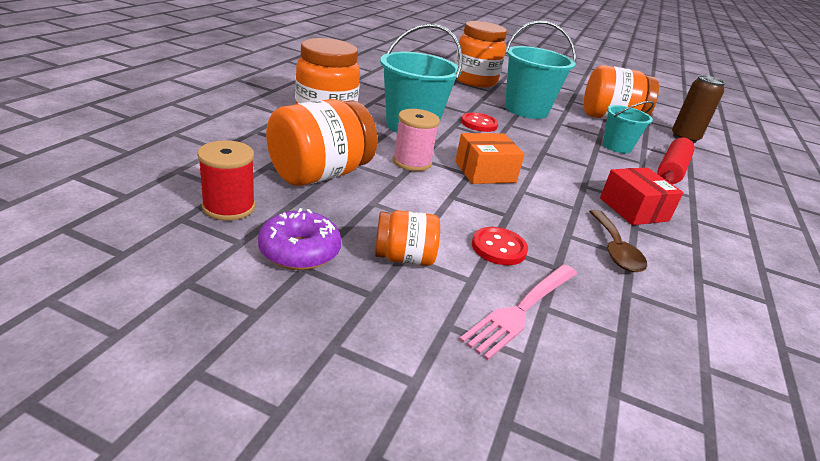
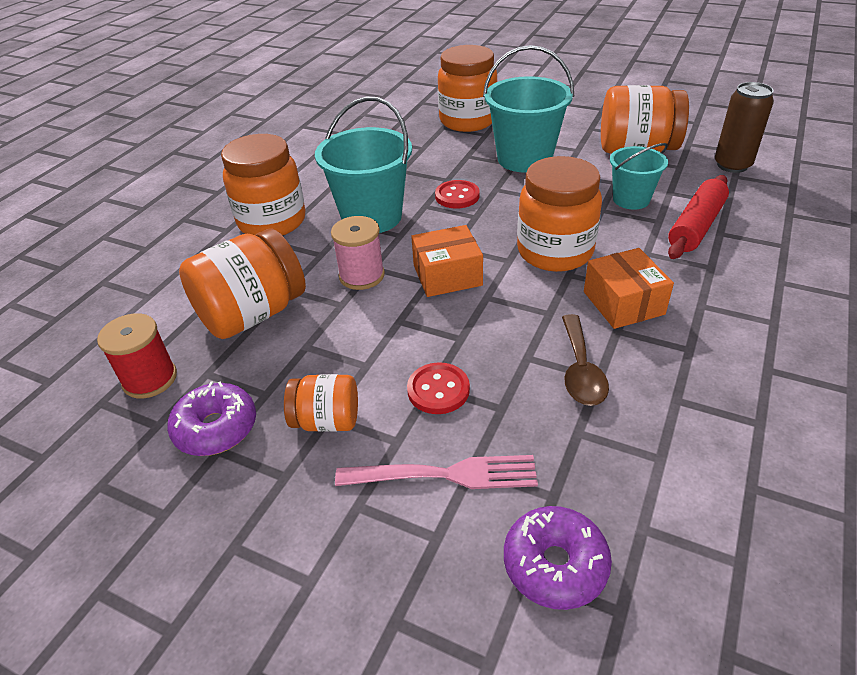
camera: 10 degrees right, 10 degrees up
pink fork [459,264,577,360] -> pink fork turned 135 degrees counterclockwise [335,455,538,489]
red box [600,167,683,225] -> orange box [584,248,674,329]
none -> purple donut [504,506,612,610]
none -> orange jar [517,156,602,272]

